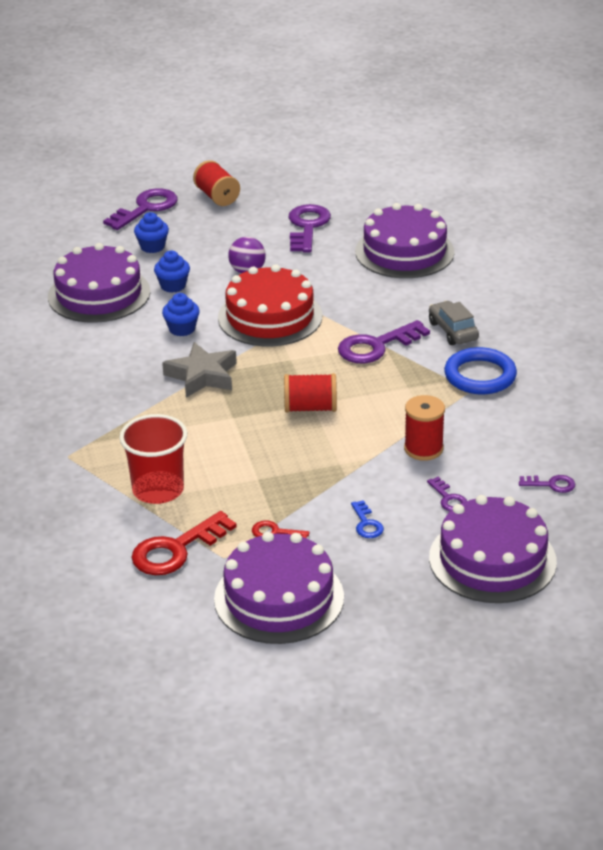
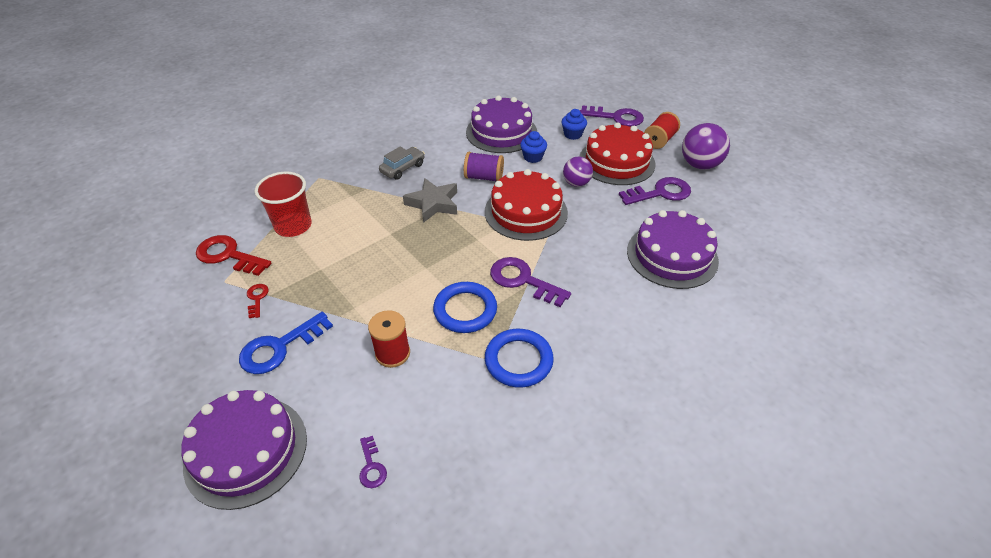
camera: 65 degrees right, 10 degrees up
blue cupcake [162,293,200,336] -> purple spool [464,152,504,181]
purple cake [214,532,344,644] -> none
red spool [284,373,337,413] -> none
blue key [351,500,384,538] -> blue key [239,312,333,374], size x1.98
purple key [427,477,467,511] -> none
grey car [429,301,479,345] -> grey car moved to [379,147,425,180]
none -> blue ring [433,282,497,333]
none -> red cake [579,122,655,185]
none -> purple ball [682,123,730,170]

